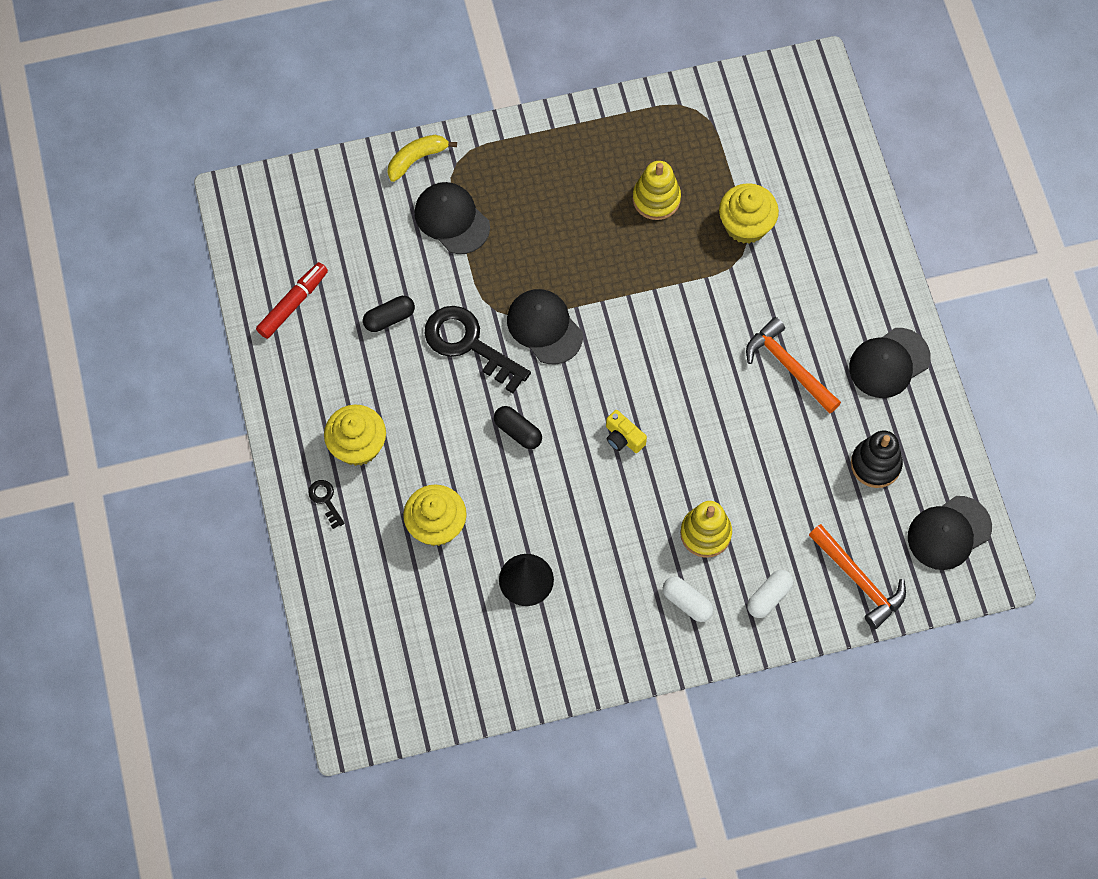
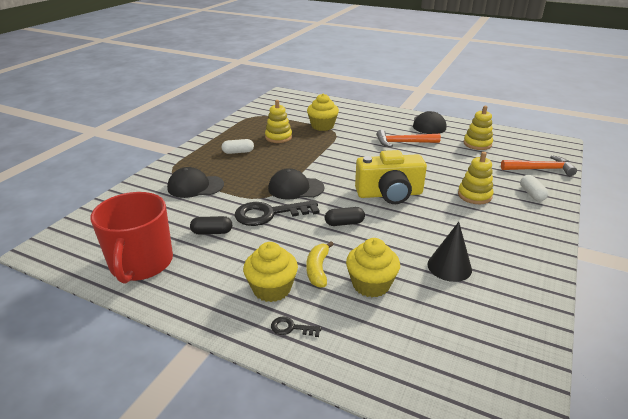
camera: 50 degrees left, 35 degrees down
red marker [256,262,328,339] -> red mug [91,192,173,284]
black capsule [363,296,415,332] -> black capsule turned 75 degrees clockwise [190,216,232,235]
yellow banana [387,135,457,182] -> yellow banana moved to [307,241,334,288]
yellow camera [606,410,647,453] -> yellow camera [355,150,427,204], size x2.32
white capsule [663,577,713,622] -> white capsule moved to [222,139,254,154]
black stacking toy [851,430,903,488] -> yellow stacking toy [464,106,493,150]
black cap [908,496,992,570] -> none

